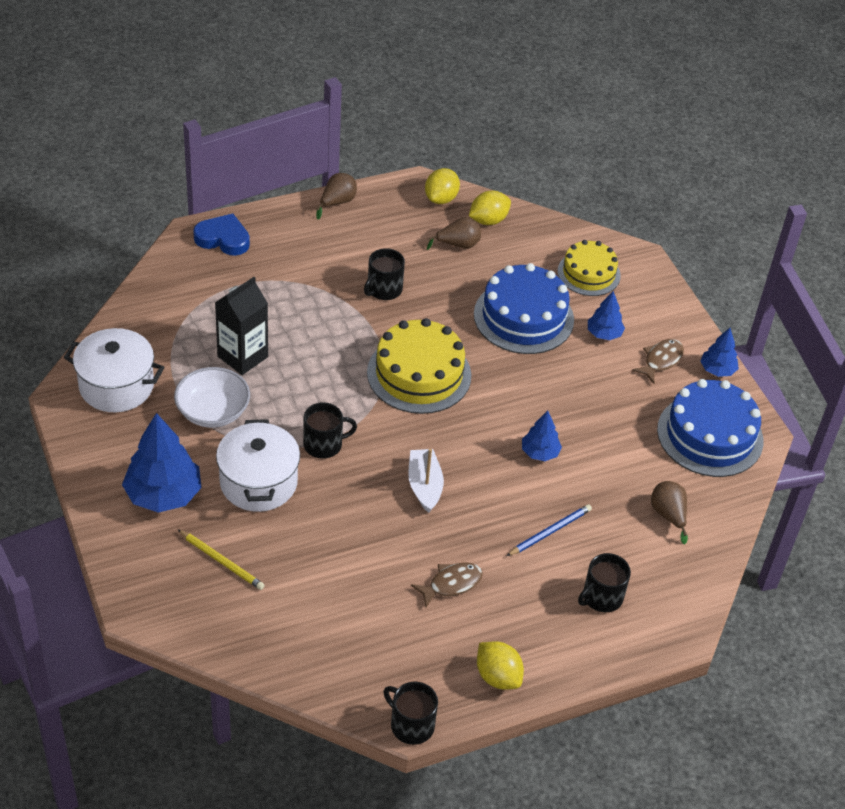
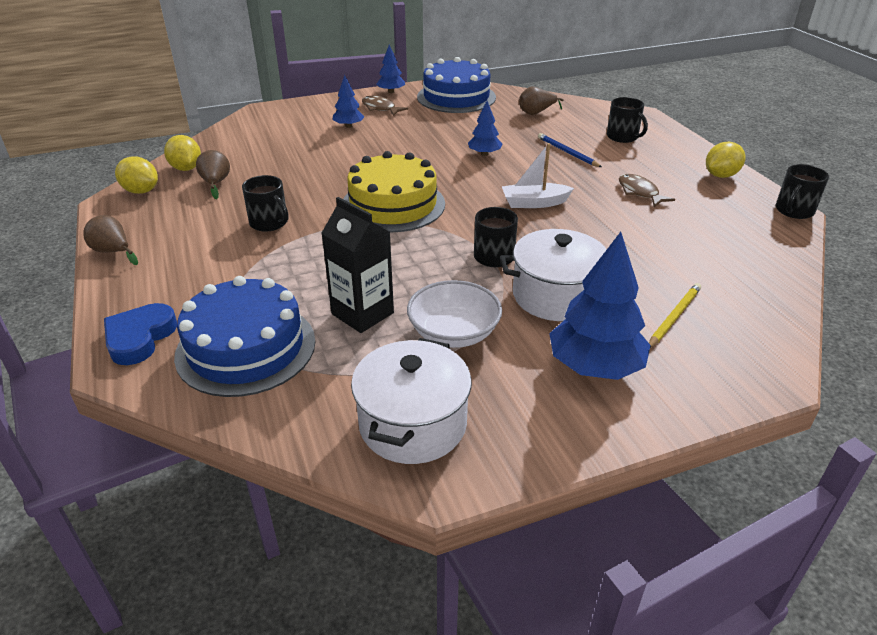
camera: 85 degrees left, 10 degrees down
blue cake [474,263,574,354] -> blue cake moved to [174,276,315,397]
yellow cake [558,240,621,296] -> none

